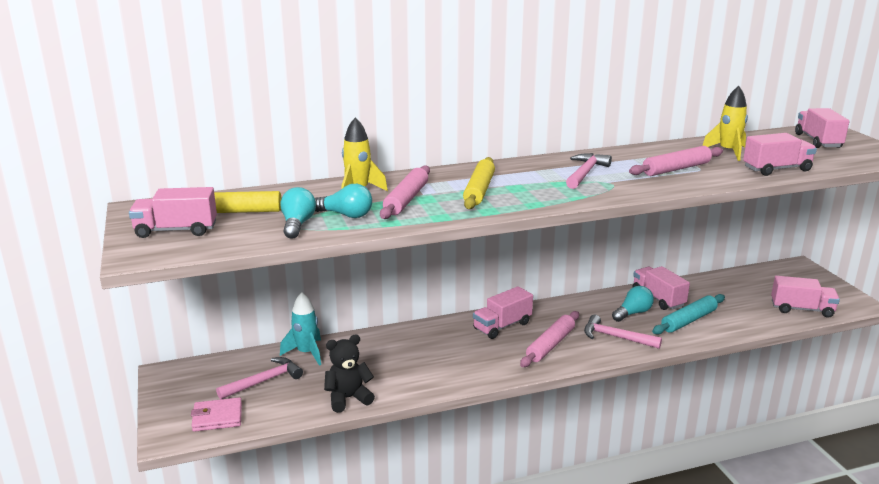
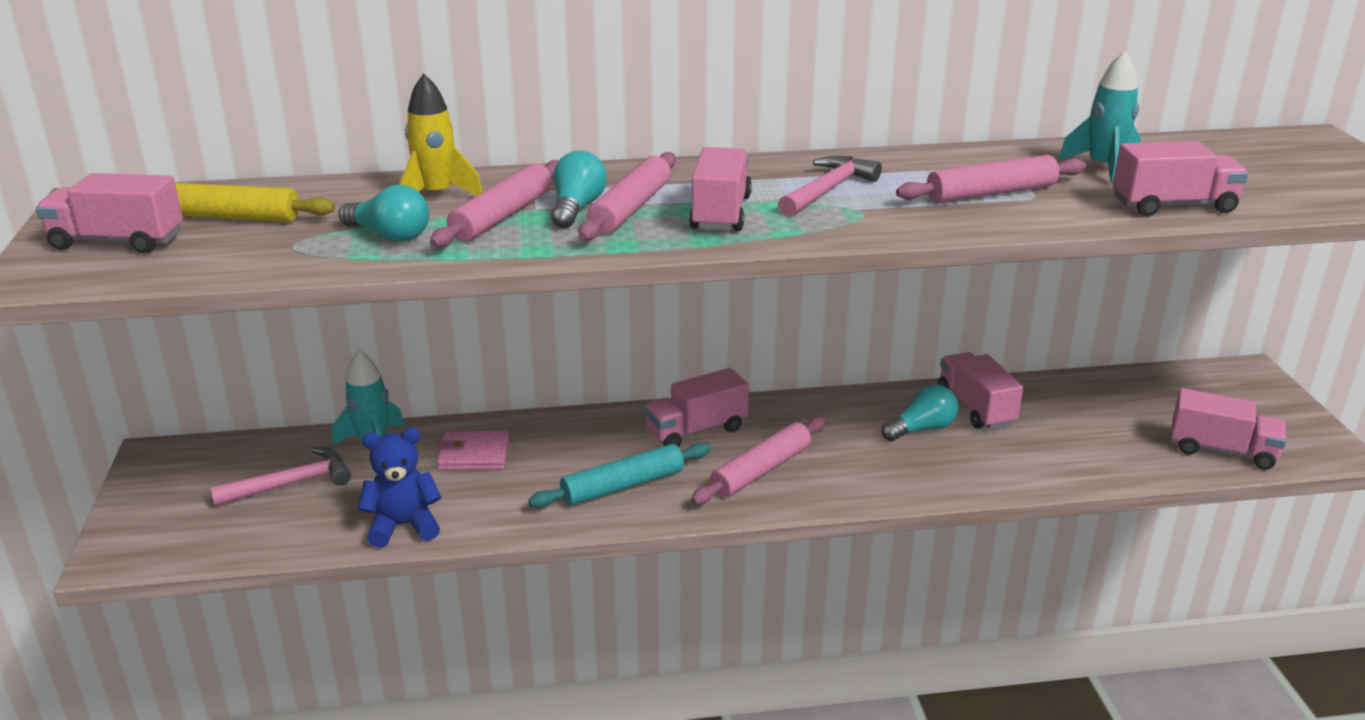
camera: 10 degrees right, 5 degrees up
pink wallet [191,397,242,432] -> pink wallet moved to [437,431,510,471]
turquoise light bulb [280,187,316,239] -> turquoise light bulb moved to [551,151,607,228]
black teddy bear [324,335,375,413] -> blue teddy bear [358,428,442,548]
yellow rolling pin [463,157,495,209] -> pink rolling pin [579,152,676,241]
pink hammer [584,315,662,349] -> none
turquoise rolling pin [652,294,725,335] -> turquoise rolling pin moved to [528,442,711,508]
yellow rocket [703,86,748,161] -> turquoise rocket [1058,51,1141,186]
pink truck [795,108,850,148] -> pink truck moved to [689,147,752,231]

